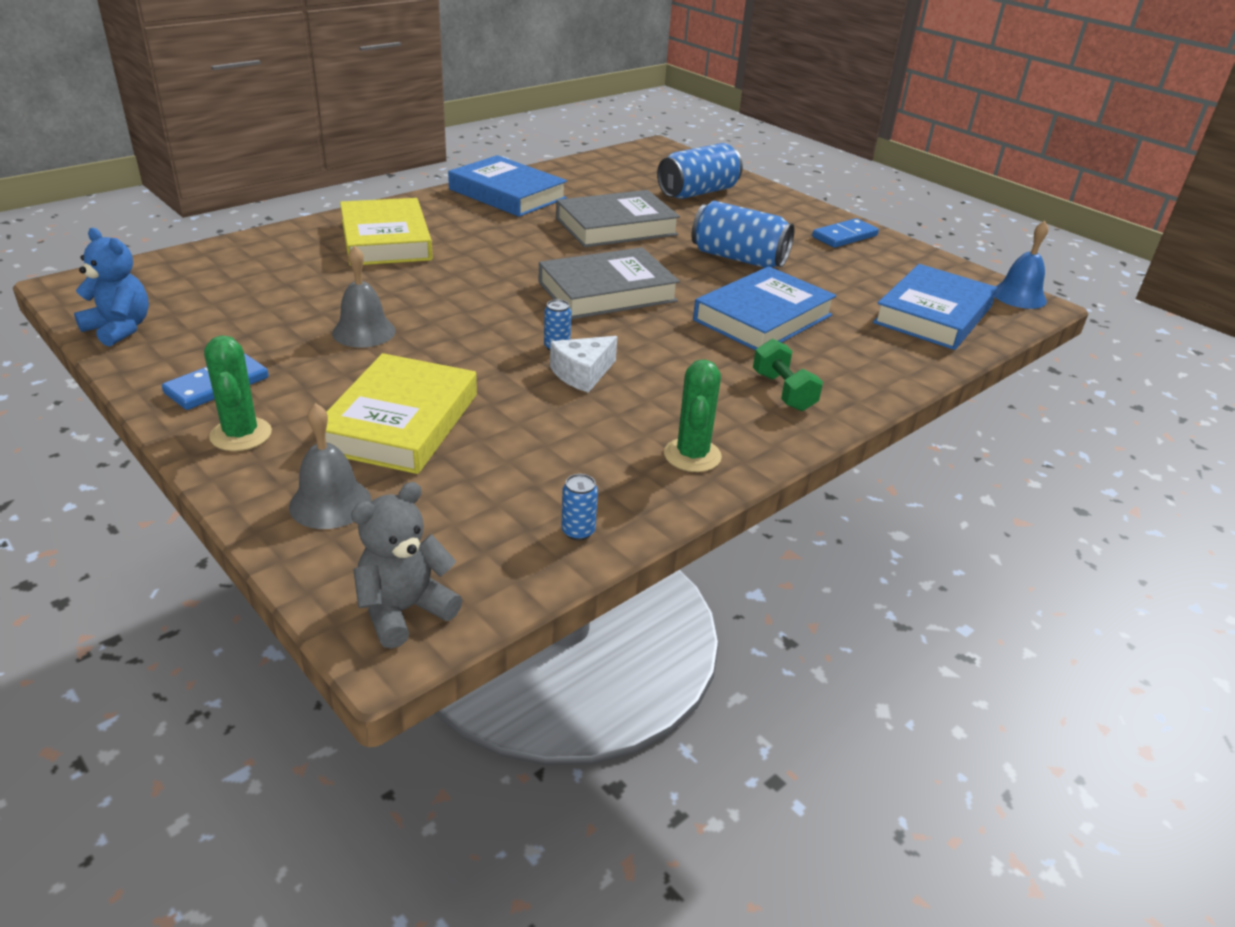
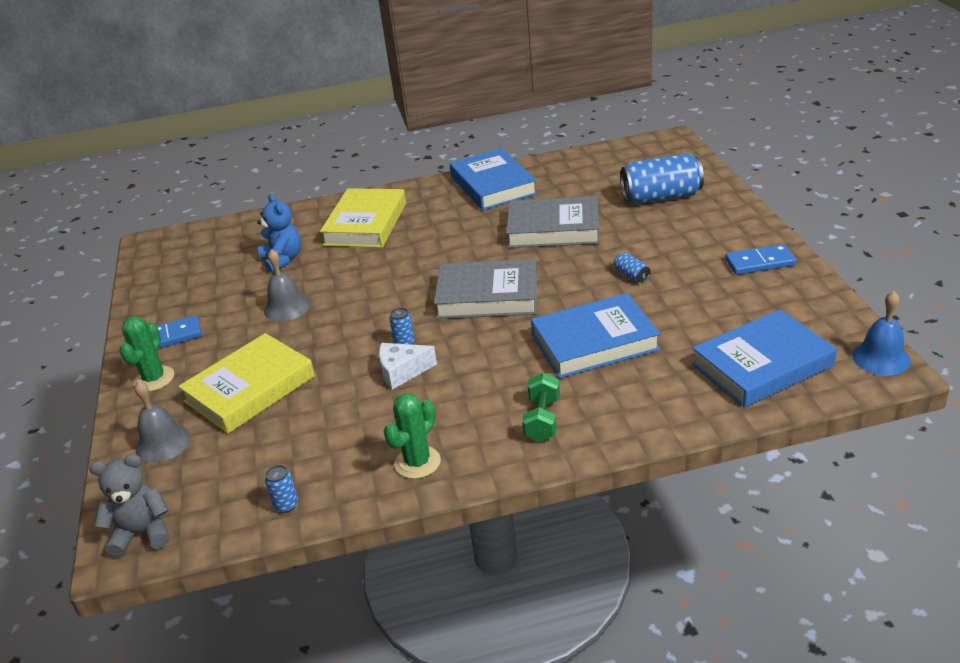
camera: 35 degrees right, 0 degrees up
blue teddy bear [74,228,149,347] -> blue teddy bear moved to [257,194,301,273]
blue can [692,201,795,268] -> blue can [614,253,650,283], size x0.43

